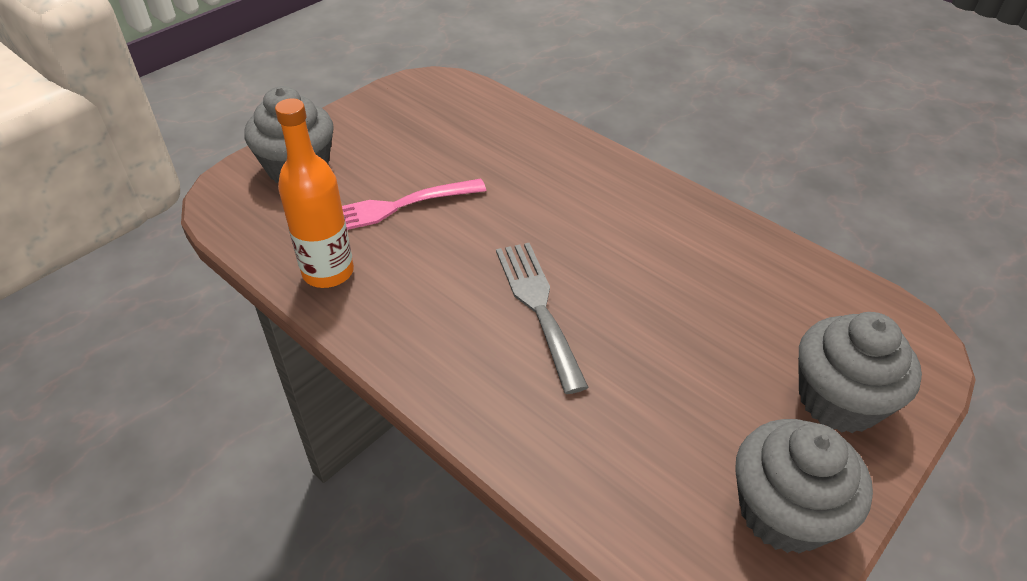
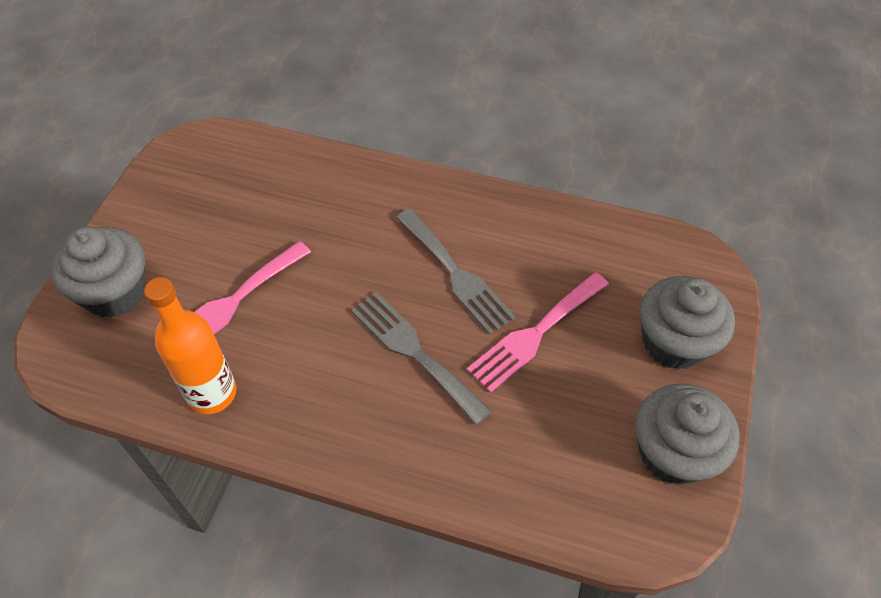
camera: 25 degrees left, 10 degrees up
none -> grey fork [396,209,516,335]
none -> pink fork [467,273,609,393]

